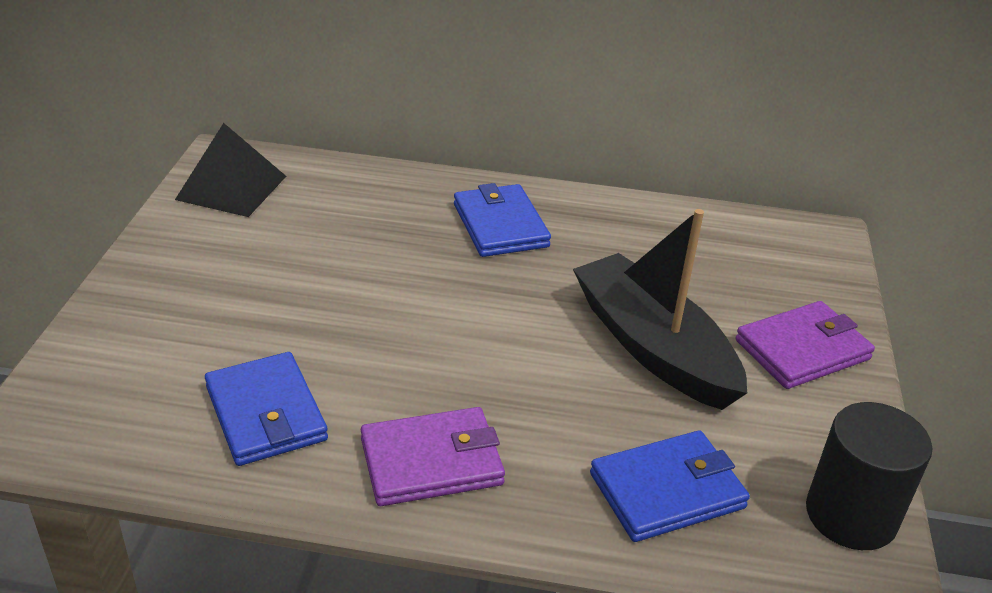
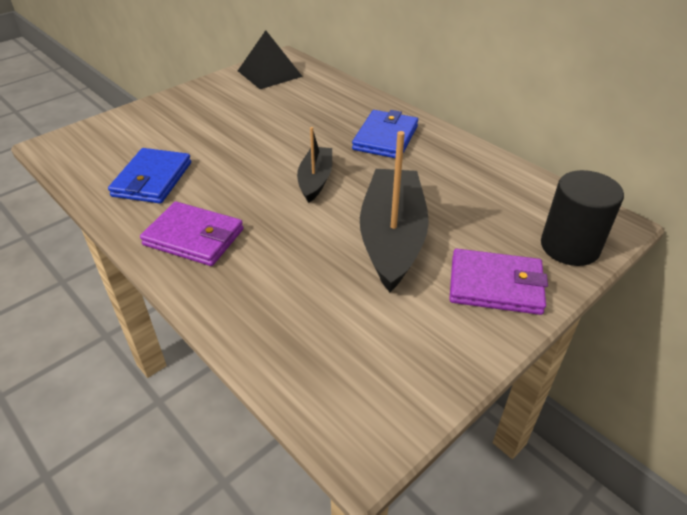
camera: 40 degrees right, 5 degrees up
blue wallet [590,430,750,542] -> none
black cylinder [806,402,932,550] -> black cylinder moved to [541,170,624,266]
none -> black boat [297,127,332,203]

